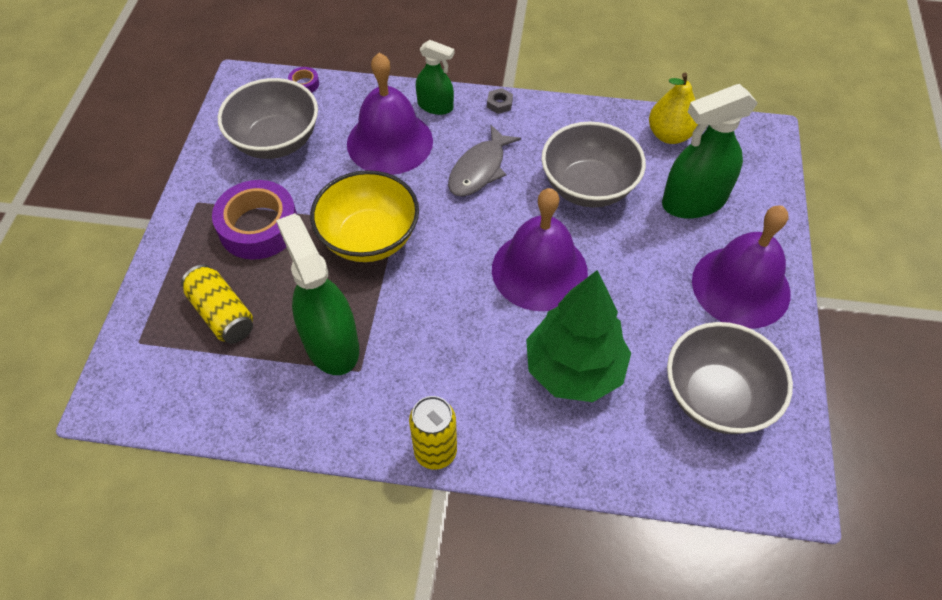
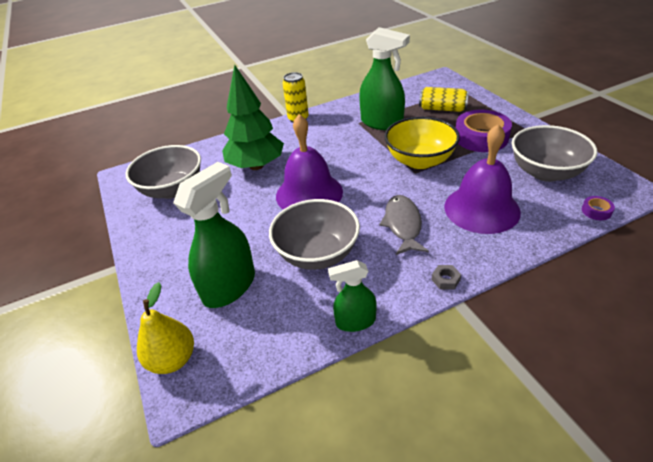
camera: 150 degrees right, 15 degrees down
green spray bottle [416,40,455,115] -> green spray bottle moved to [328,260,377,332]
yellow pear [649,73,698,144] -> yellow pear moved to [137,282,194,374]
purple bell [692,205,791,329] -> none

